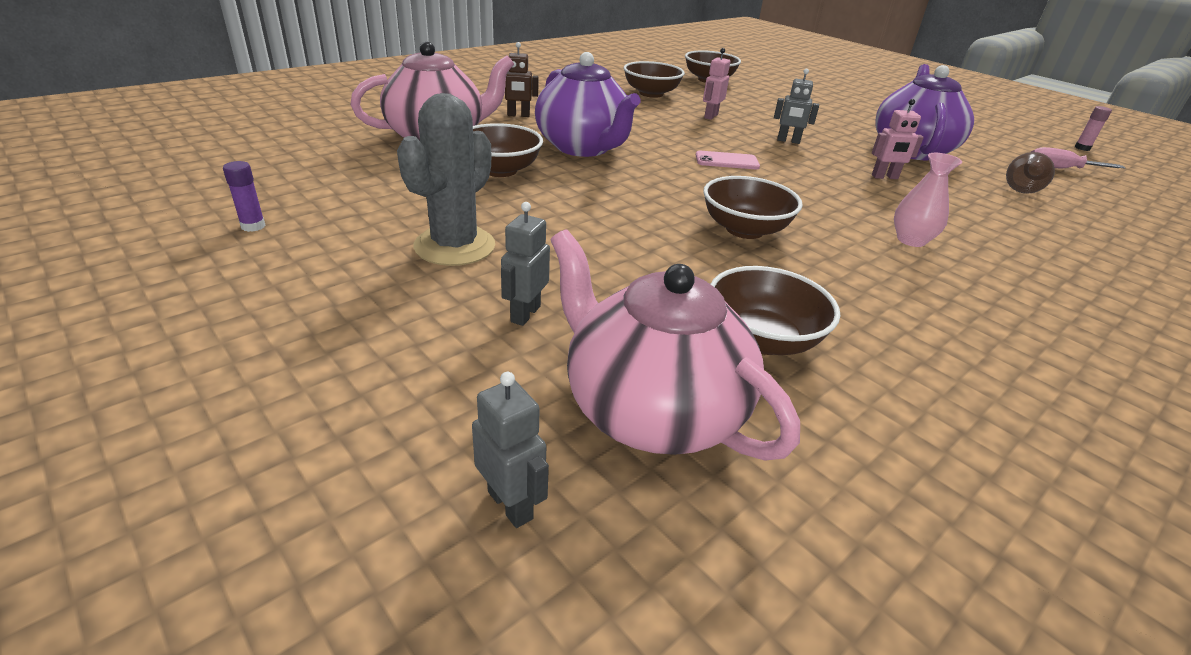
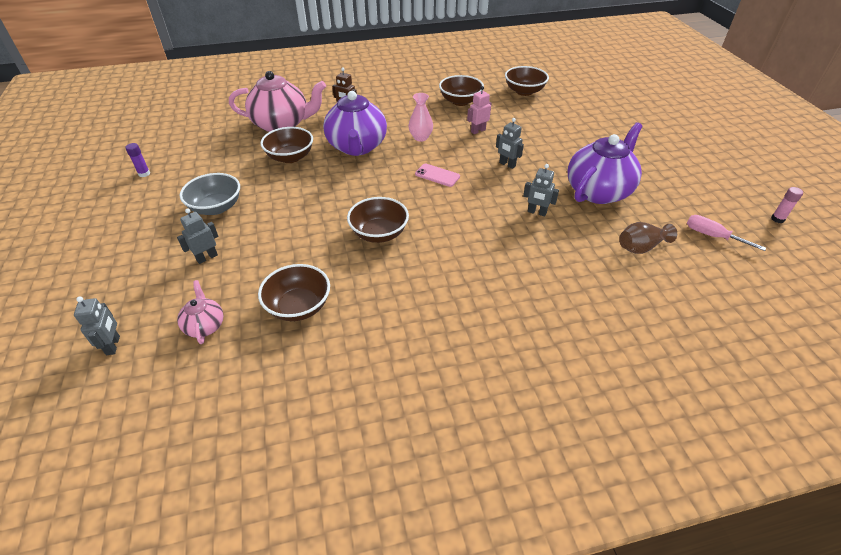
camera: 30 degrees right, 10 degrees up
grey cactus [397,93,495,266] -> grey bowl [180,173,240,215]
pink teapot [551,229,800,461] -> pink teapot [177,280,223,344], size x0.48
pink robot [872,99,924,179] -> grey robot [523,164,559,216]
pink vase [894,153,962,247] -> pink vase moved to [408,93,433,142]

